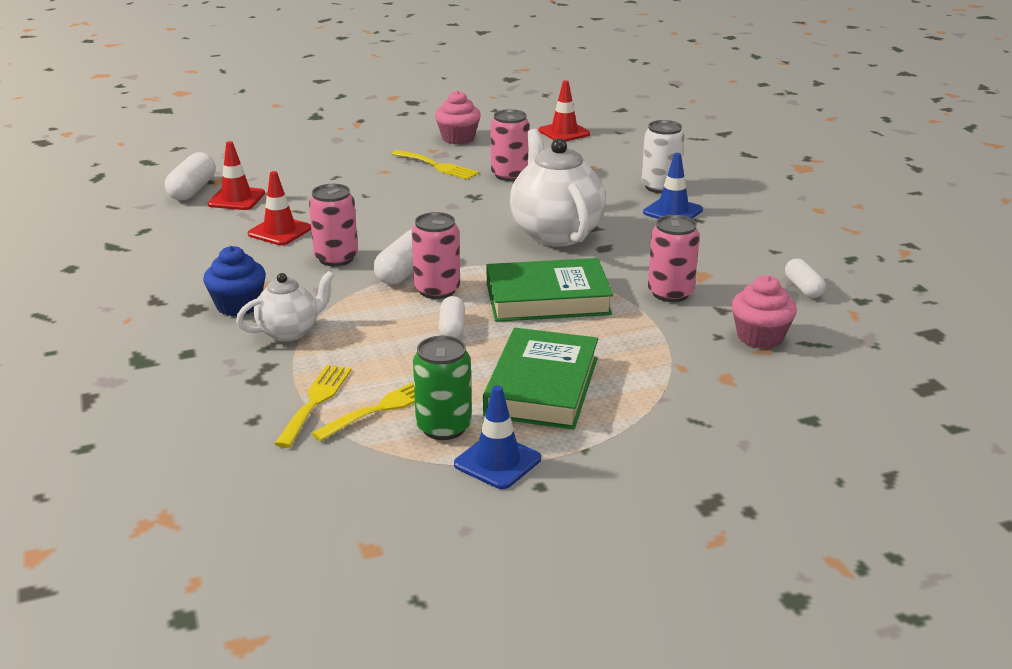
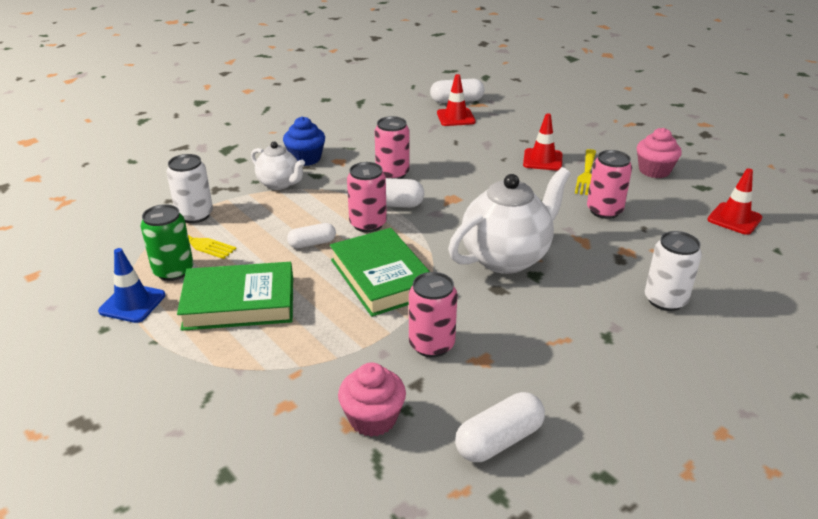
camera: 70 degrees right, 5 degrees up
red traffic cone [248,171,311,245] -> red traffic cone moved to [523,113,562,171]
yellow fork [275,365,351,448] -> white can [167,154,213,223]
blue traffic cone [643,153,703,219] -> none
white capsule [785,259,826,298] -> white capsule [455,392,545,462], size x1.52

